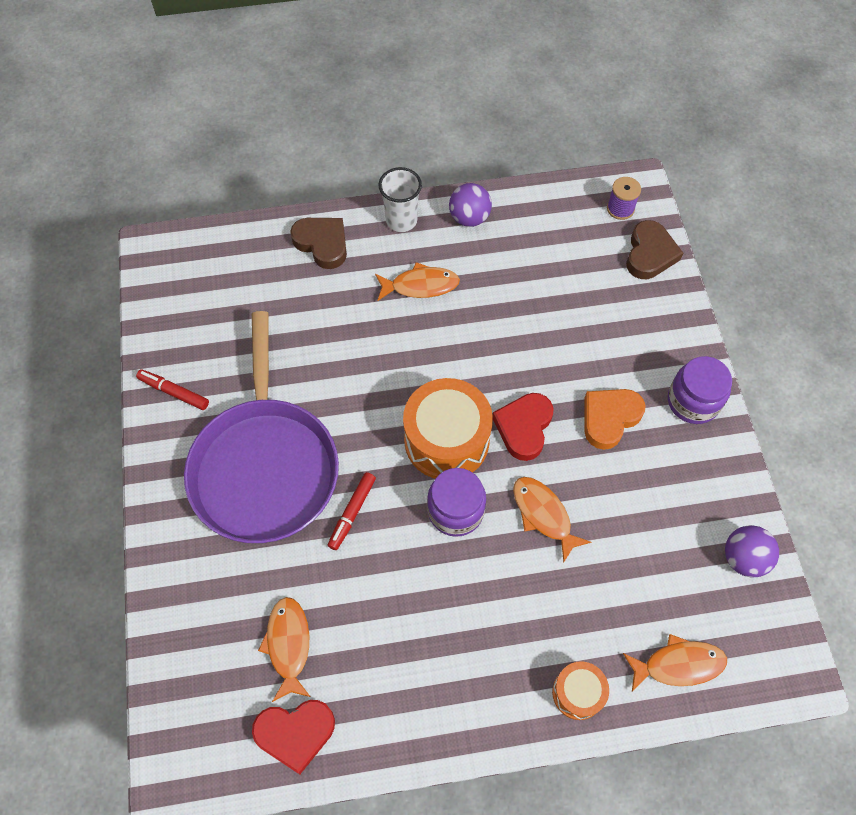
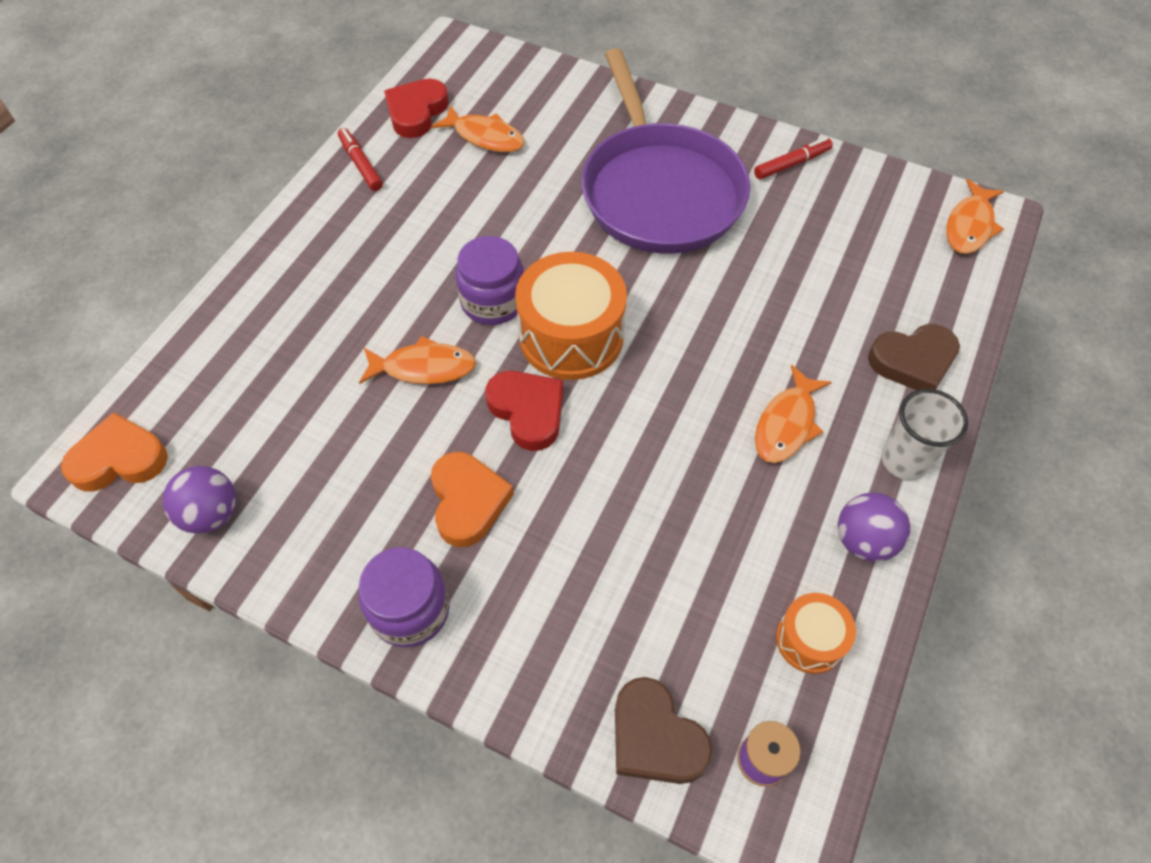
camera: 125 degrees right, 5 degrees down
purple pan [184,311,339,543] -> purple pan turned 135 degrees counterclockwise [582,48,750,254]
red marker [328,472,376,550] -> red marker moved to [338,128,383,191]
orange drum [552,661,609,720] -> orange drum moved to [776,593,856,674]
orange fish [623,634,727,691] -> orange fish moved to [947,179,1004,254]
none -> orange heart [61,412,168,492]

